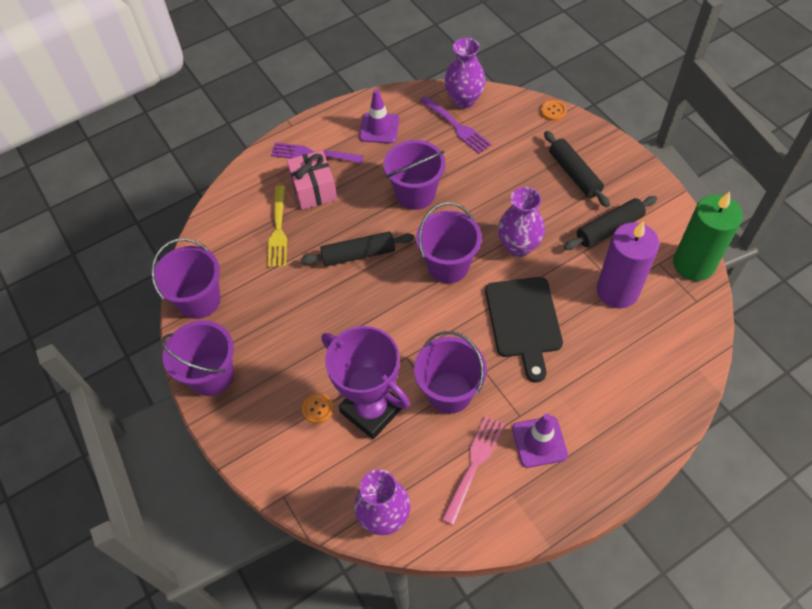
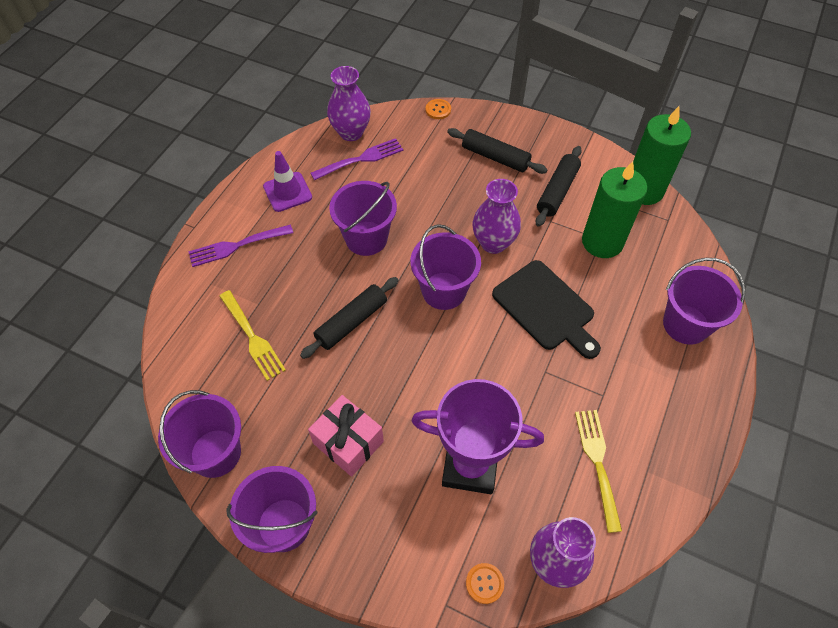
camera: 35 degrees left, 0 degrees up
pink gift [287,150,337,210] -> pink gift moved to [308,395,384,477]
orange button [302,393,334,424] -> orange button moved to [466,563,504,604]
purple bucket [414,331,487,414] -> purple bucket moved to [663,258,745,345]
purple fork [420,96,491,154] -> purple fork turned 45 degrees counterclockwise [310,138,403,180]
pink fork [442,415,505,525] -> yellow fork [575,410,622,533]
purple traffic cone [512,414,568,468] -> none
purple candle [597,221,660,308] -> green candle [582,161,647,258]

